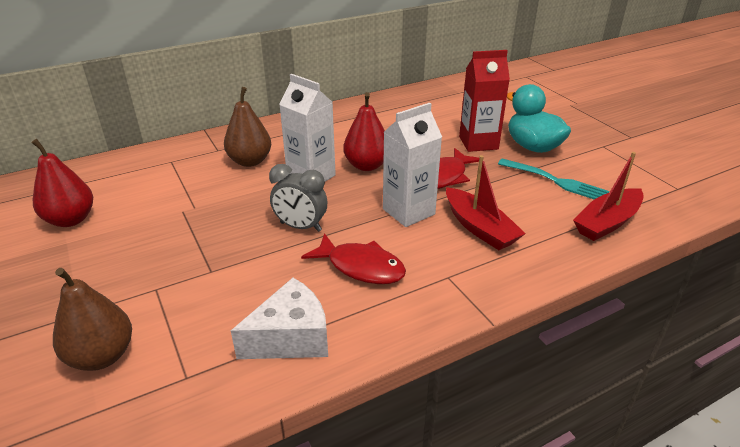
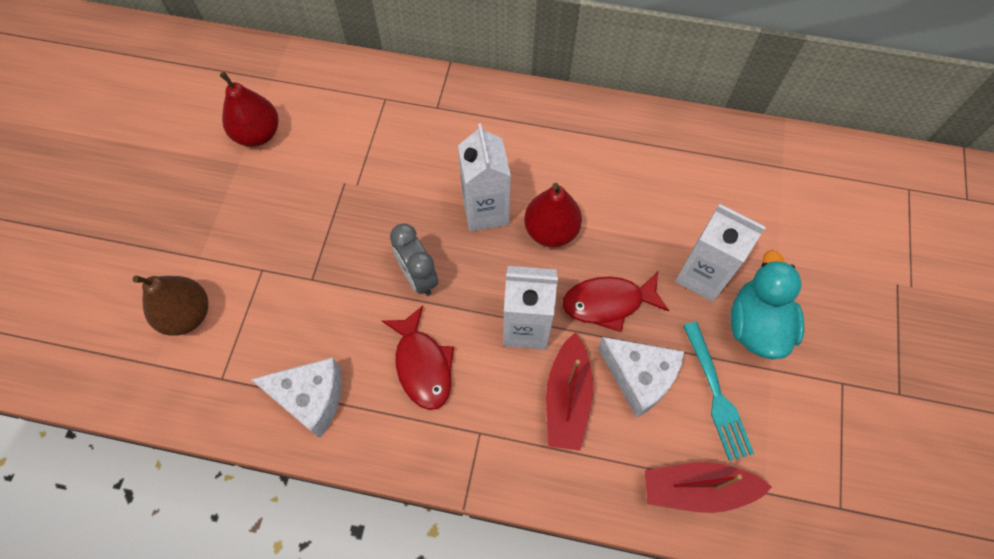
camera: 40 degrees right, 30 degrees up
brown pear [224,87,271,167] -> none
red carton [459,50,510,152] -> white carton [675,204,766,302]
none -> white cheese [598,337,684,418]

